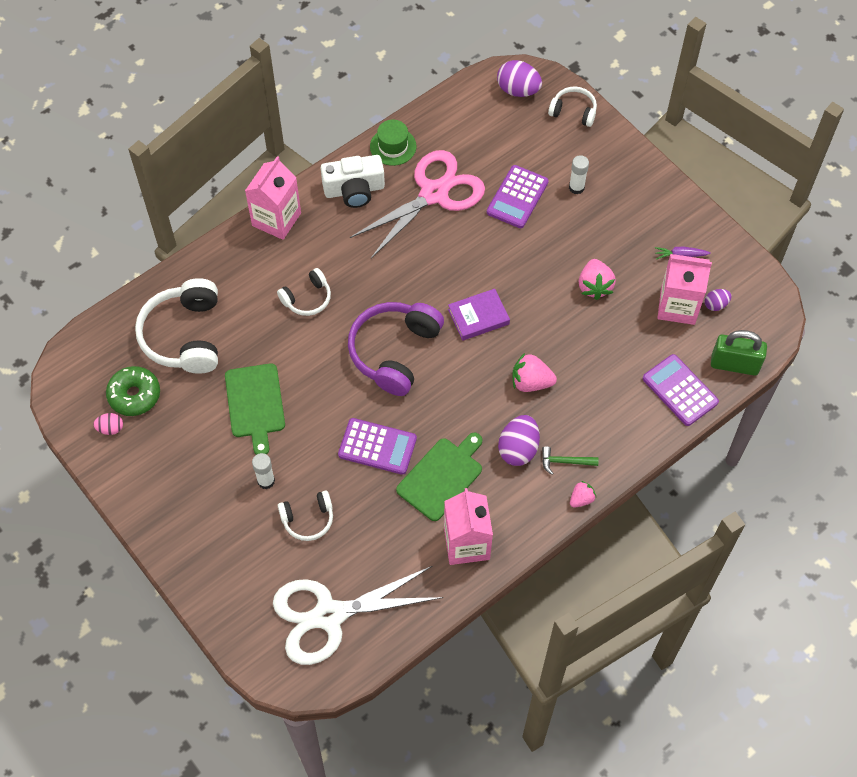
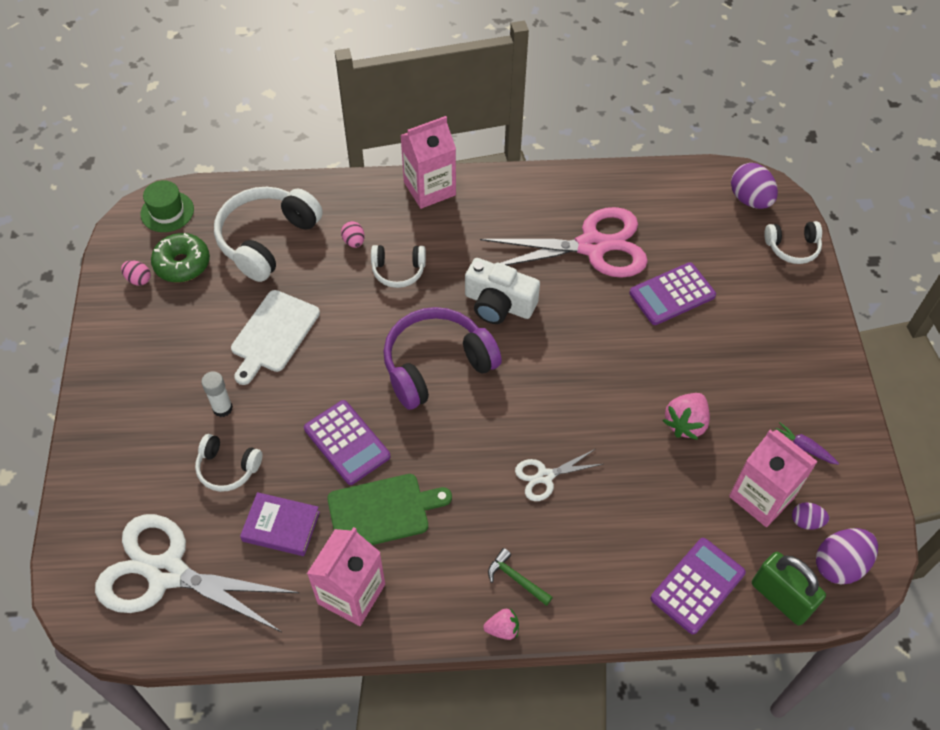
camera: 35 degrees right, 5 degrees down
green cutting board [225,363,285,455] -> white cutting board [231,290,320,385]
white camera [321,155,385,208] -> white camera moved to [465,258,540,324]
green hat [370,120,416,166] -> green hat moved to [141,180,194,232]
purple book [448,289,510,341] -> purple book moved to [240,492,320,556]
purple egg [498,415,540,466] -> purple egg moved to [816,528,878,585]
pink strawberry [512,353,557,392] -> white scissors [515,449,602,501]
white headphones [548,87,597,127] -> white headphones turned 120 degrees clockwise [764,221,822,264]
white glue stick [569,155,589,194] -> none
purple calculator [643,354,719,426] -> purple calculator turned 45 degrees clockwise [651,538,746,634]
none -> pink egg [341,221,365,248]

